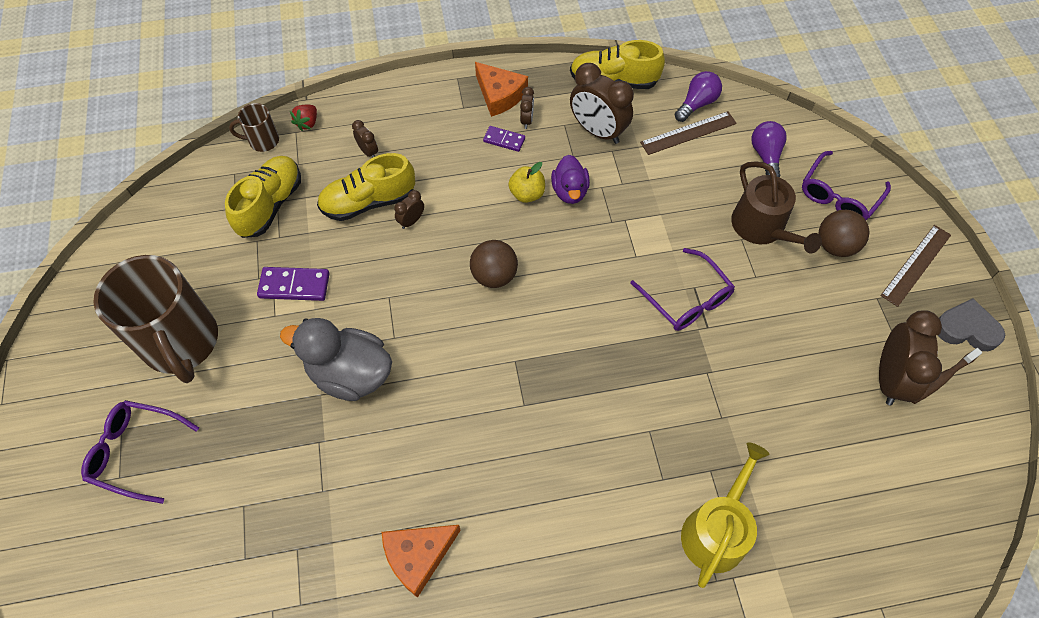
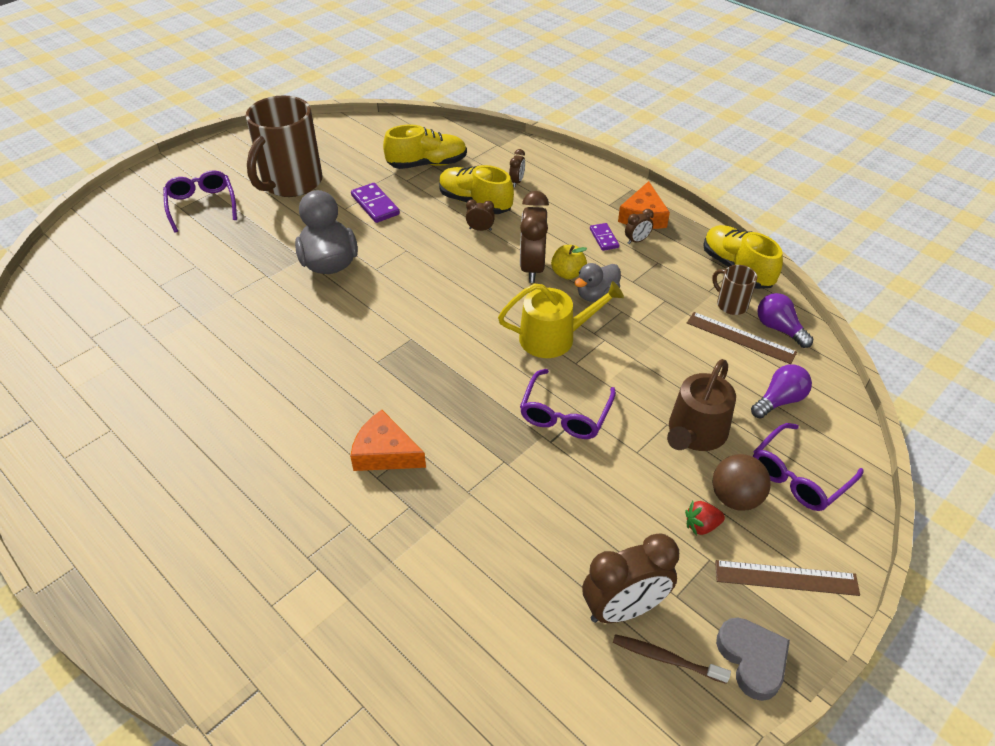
camera: 55 degrees right, 15 degrees down
brown mug [229,103,279,152] -> brown mug moved to [712,265,757,315]
red strawberry [290,105,317,131] -> red strawberry moved to [685,501,725,536]
orange cheese [382,525,461,598] -> orange cheese moved to [350,410,426,471]
brown ball [470,240,518,288] -> none
purple duck [551,155,590,204] -> grey duck [574,263,621,302]
brown clock [570,63,634,144] -> brown clock moved to [520,191,549,283]
purple light bulb [675,71,722,122] -> purple light bulb turned 135 degrees counterclockwise [757,293,813,348]
yellow watering can [681,442,770,588] -> yellow watering can moved to [498,281,624,358]
purple glasses [802,151,891,220] -> purple glasses turned 45 degrees counterclockwise [753,423,864,511]

